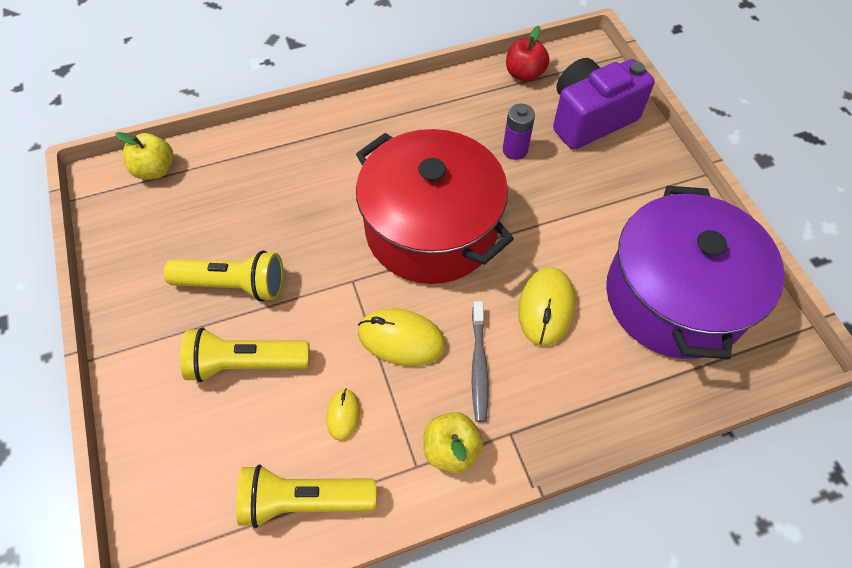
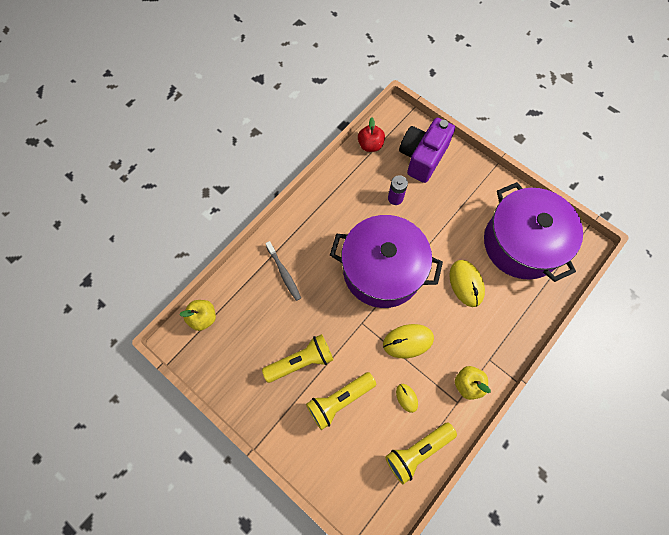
camera: 30 degrees left, 10 degrees up
red pot [356,129,514,284] -> purple pot [330,215,443,308]
grey toothbrush [472,301,488,422] -> grey toothbrush moved to [265,241,301,301]

